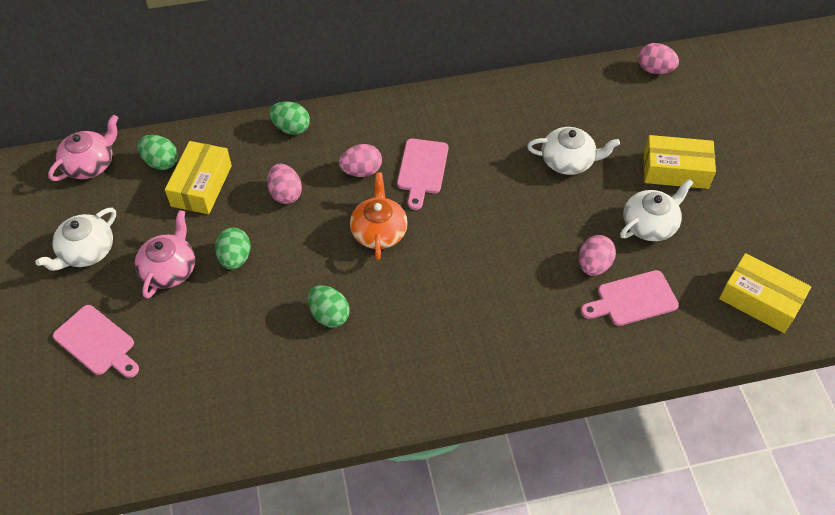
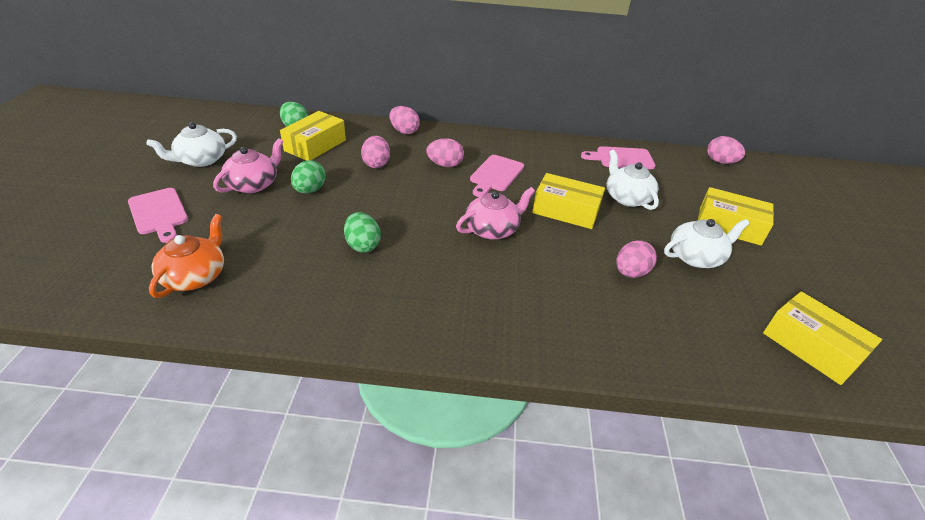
camera: 15 degrees right, 15 degrees down
pink teapot [48,115,118,181] -> pink teapot moved to [456,187,535,240]
green egg [269,102,310,135] -> pink egg [389,106,420,134]
orange teapot [350,172,408,260] -> orange teapot moved to [149,214,224,298]
white teapot [527,127,620,175] -> white teapot turned 135 degrees counterclockwise [607,150,659,210]
pink cutting board [581,270,679,326] -> pink cutting board moved to [581,146,656,169]
none -> yellow box [532,173,605,229]

